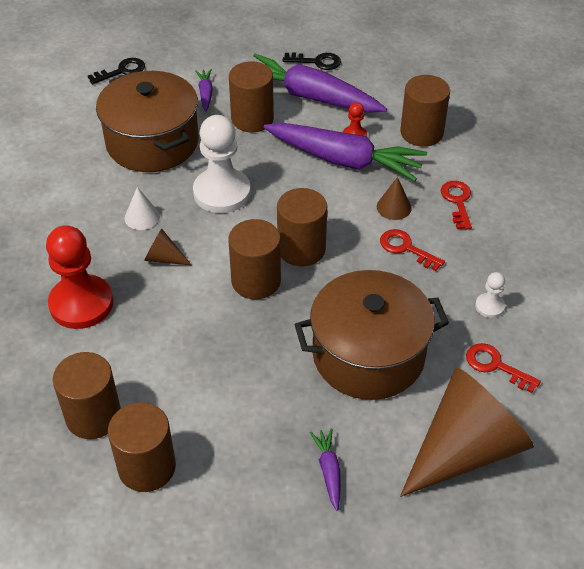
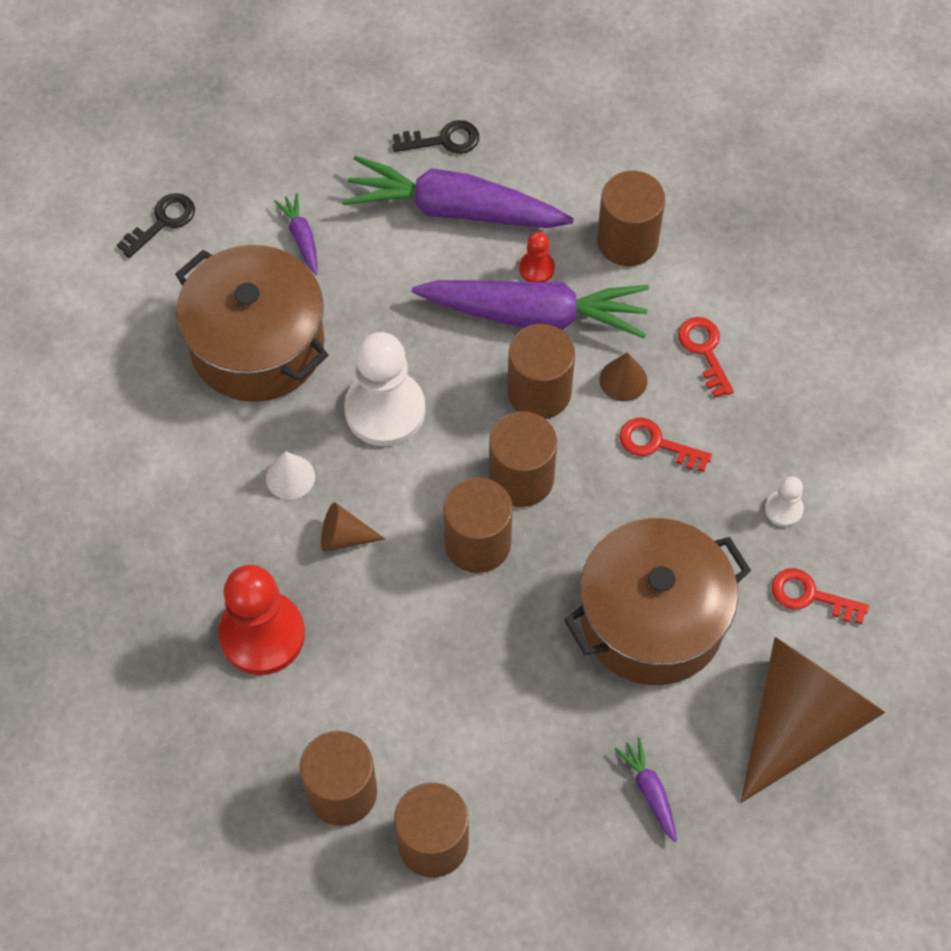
camera: 15 degrees left, 15 degrees up
brown cylinder [229,61,274,132] -> brown cylinder moved to [507,324,575,419]

